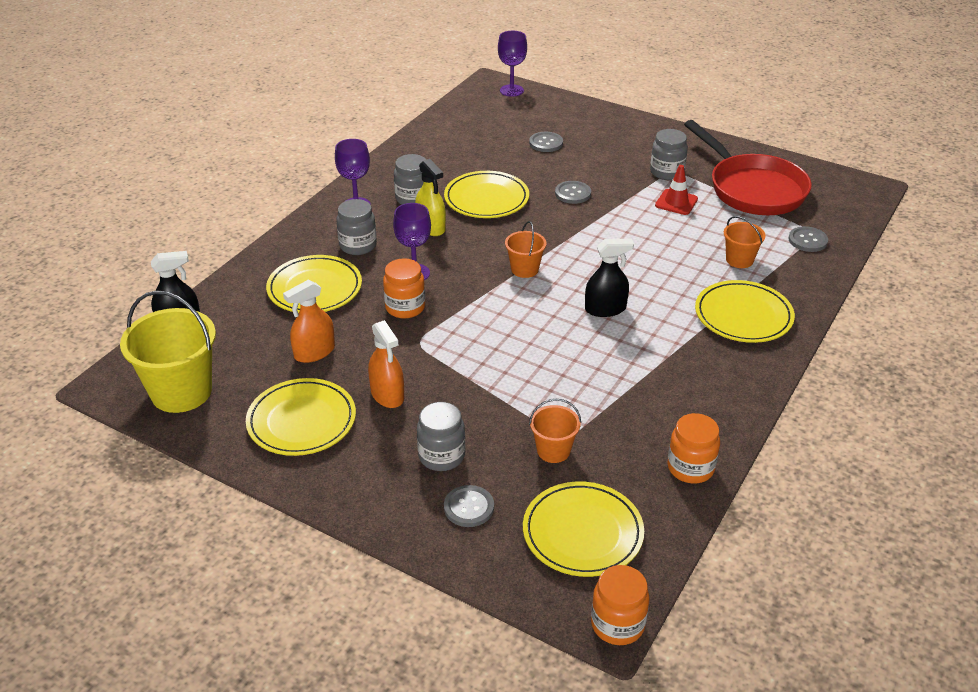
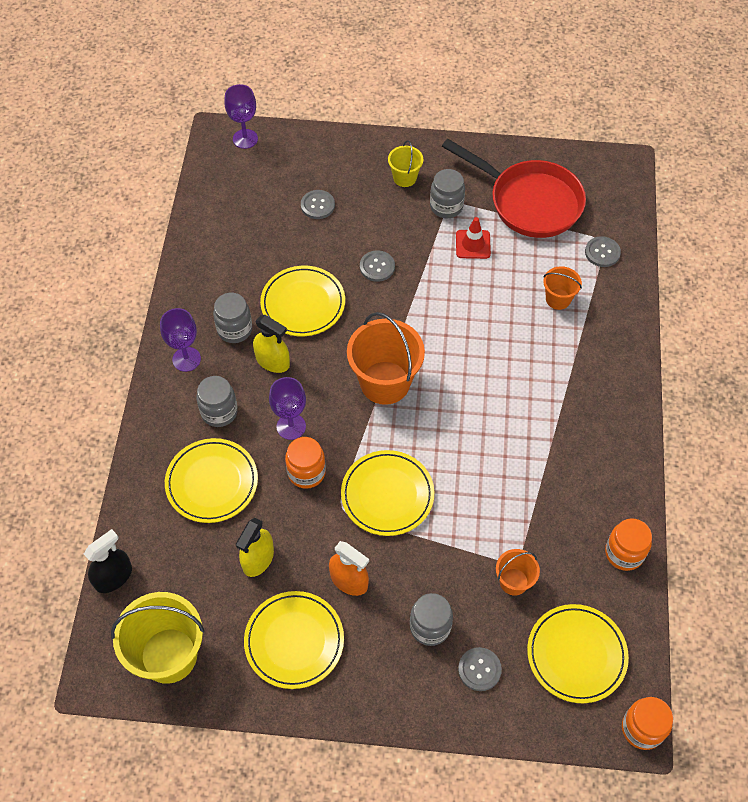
camera: 25 degrees left, 20 degrees up
orange spray bottle [283,280,335,363] -> yellow spray bottle [236,518,274,577]
orange bucket [505,221,547,278] -> orange bucket [347,312,425,405], size x1.91
black spray bottle [585,239,634,317] -> none
yellow plate [695,280,795,343] -> yellow plate moved to [341,450,434,536]
none -> yellow bucket [388,140,423,187]

